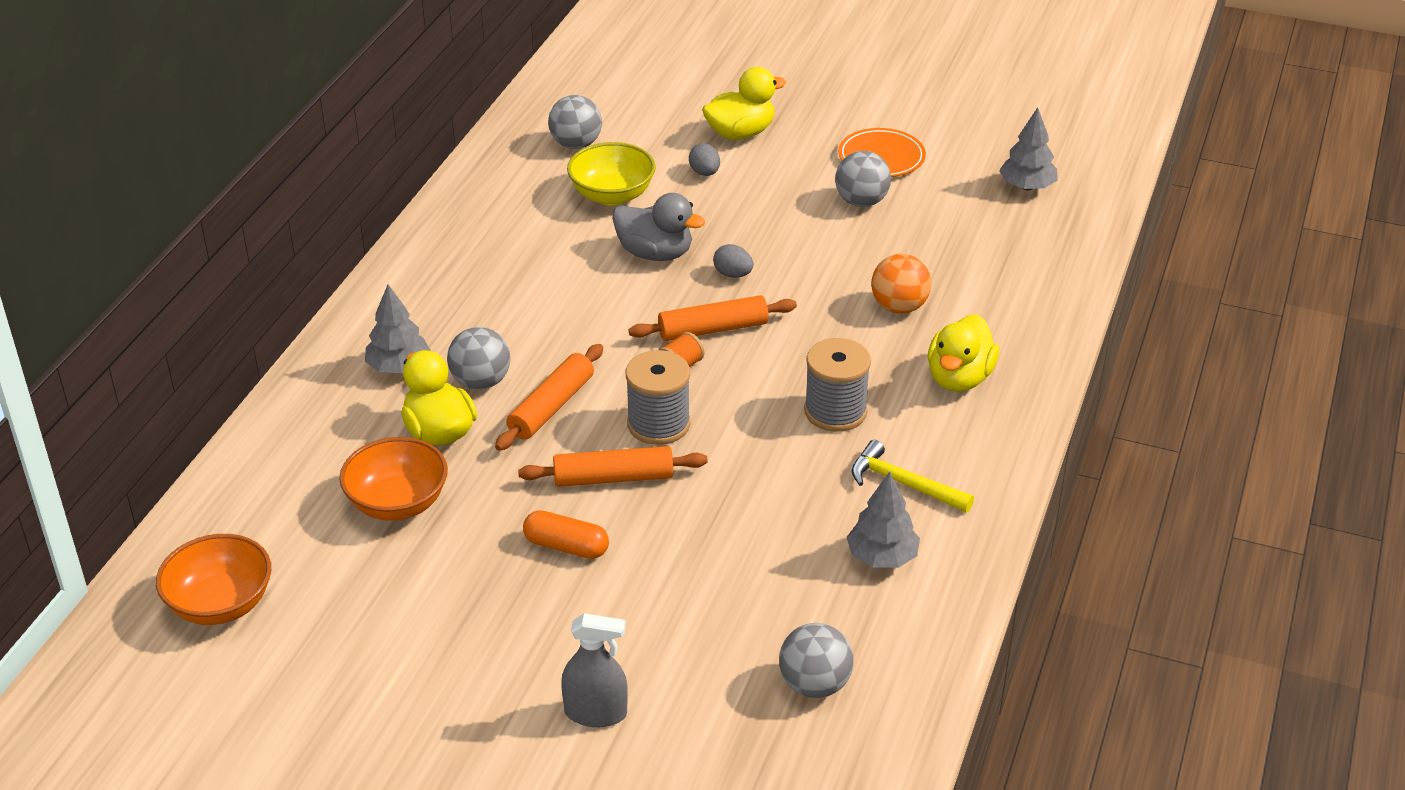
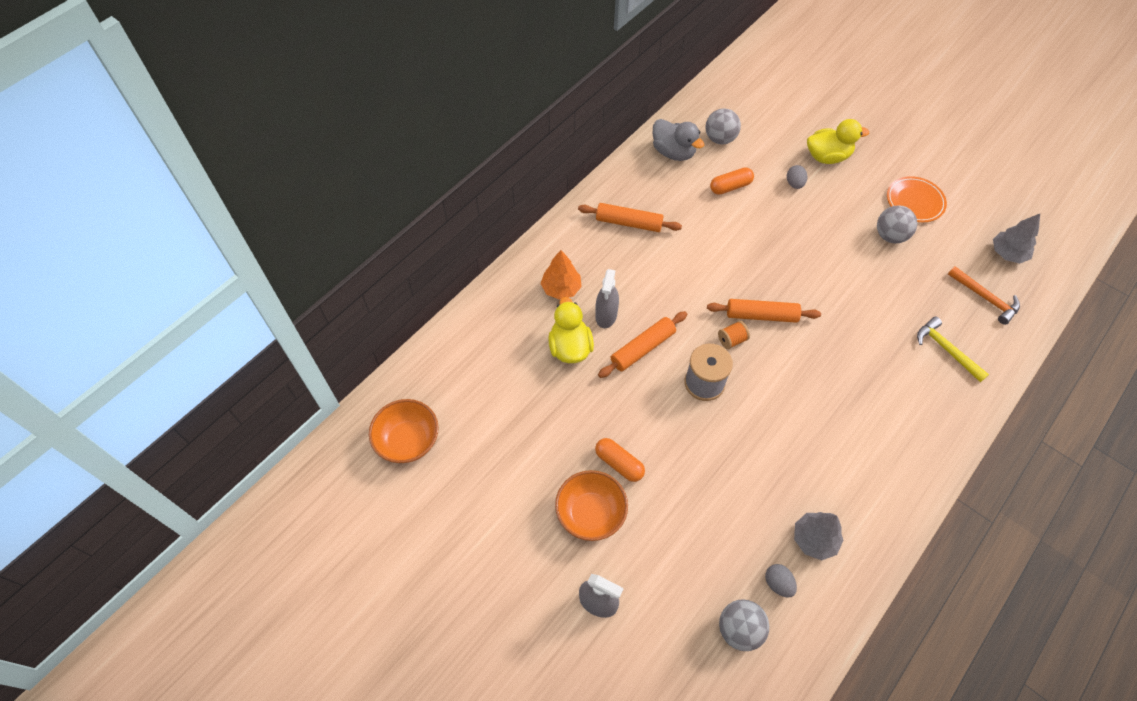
camera: 20 degrees right, 20 degrees up
orange bowl [339,437,448,520] -> orange bowl moved to [555,470,628,541]
grey tree [365,285,431,373] -> orange tree [540,250,582,300]
grey ball [447,327,510,390] -> grey spray bottle [595,269,619,328]
orange rolling pin [518,446,708,487] -> orange rolling pin moved to [578,203,682,232]
yellow bowl [567,142,656,206] -> orange capsule [710,167,754,195]
grey duck [612,193,705,261] -> grey duck moved to [653,119,704,161]
grey egg [713,244,753,278] -> grey egg moved to [765,564,797,598]
grey spool [804,338,871,432] -> none
yellow hammer [851,440,974,513] -> yellow hammer moved to [917,317,989,382]
orange ball [871,254,932,314] -> none
yellow duck [928,314,999,392] -> none
none -> orange hammer [948,266,1020,325]

